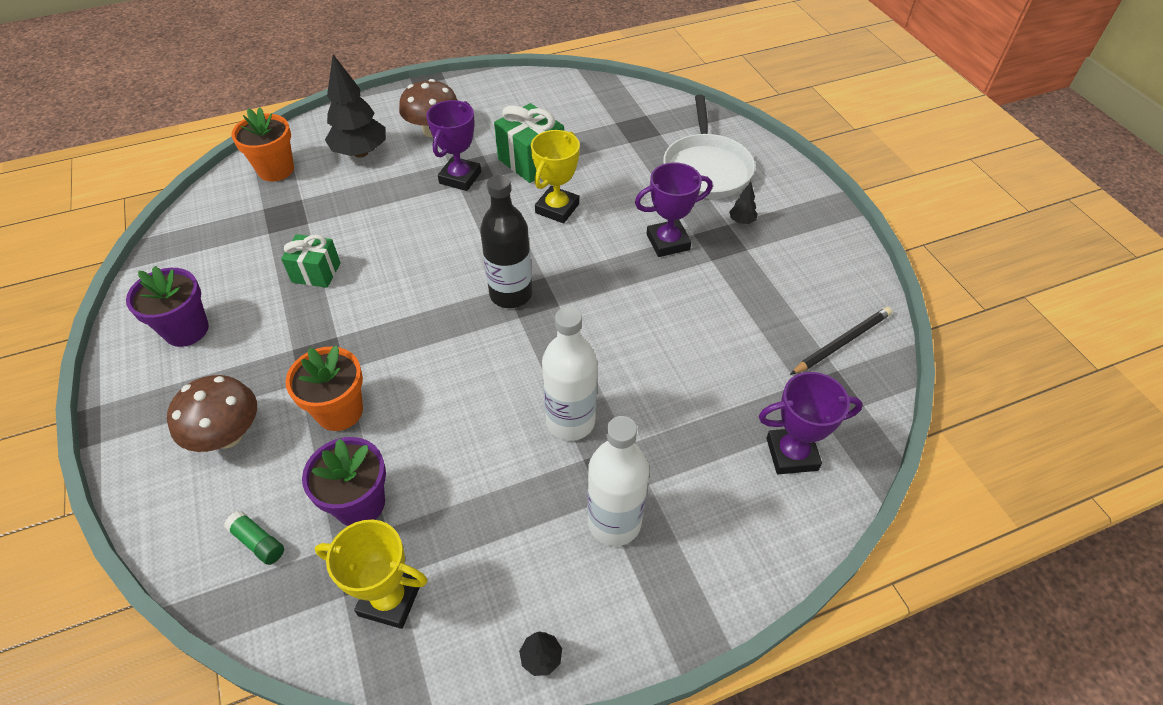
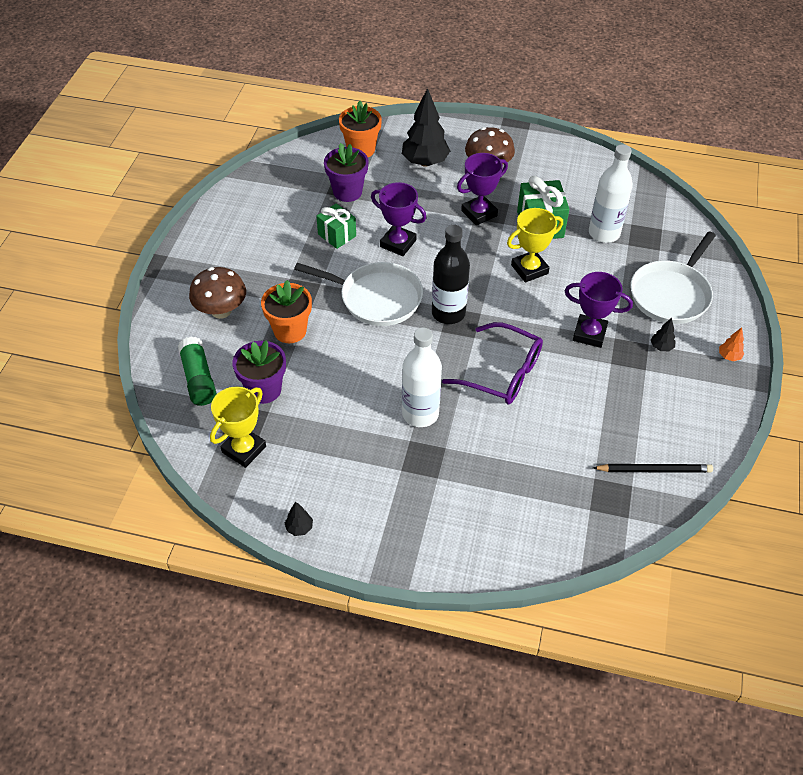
camera: 35 degrees right, 0 degrees up
purple flower pot [126,266,209,347] -> purple flower pot moved to [324,143,368,202]
green glue stick [224,510,284,565] -> green glue stick [178,336,217,406], size x1.70
yellow trophy [315,520,428,629] -> yellow trophy turned 75 degrees clockwise [210,386,266,468]
white bottle [587,416,649,546] -> white bottle moved to [589,144,633,243]
purple trophy [759,372,863,474] -> purple trophy moved to [371,182,427,256]
none -> white pan [294,262,423,326]
none -> purple glasses [442,322,543,405]
none -> orange tree [719,327,744,361]

